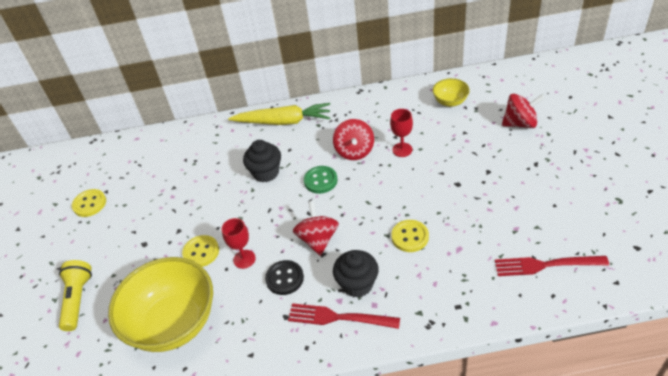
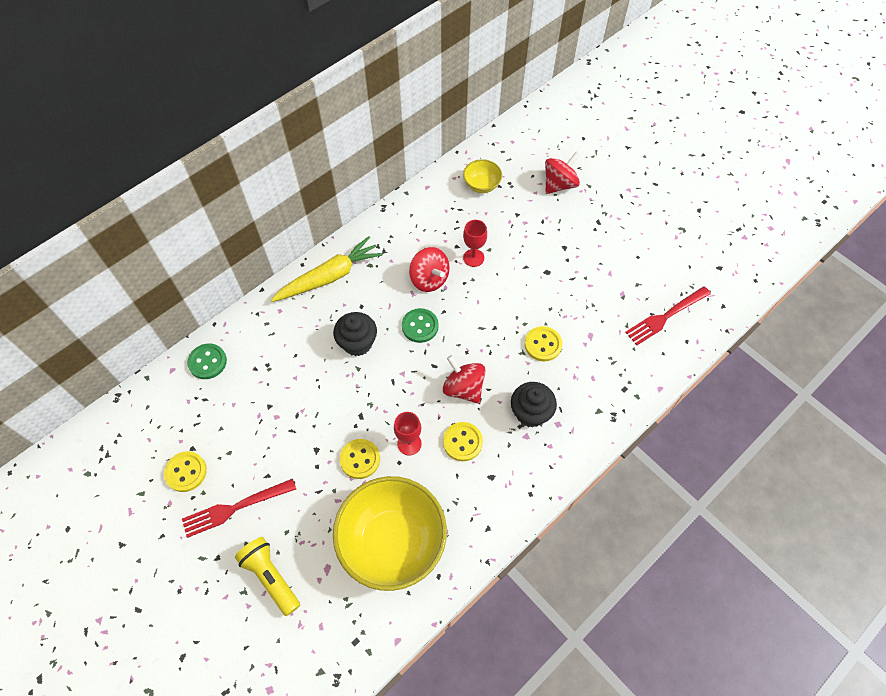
camera: 40 degrees left, 15 degrees up
black button [265,260,304,295] -> yellow button [443,422,483,461]
red fork [288,303,400,329] -> red fork moved to [182,478,296,538]
none -> green button [187,343,227,379]

